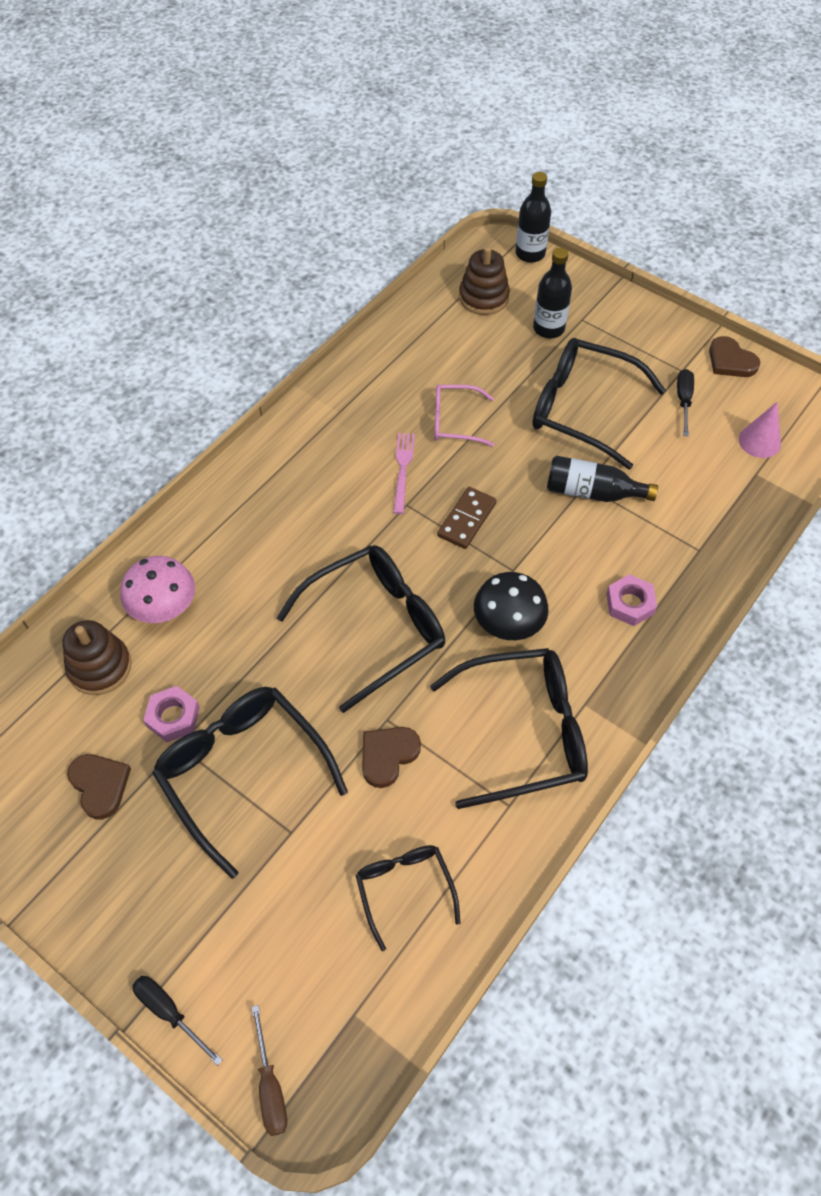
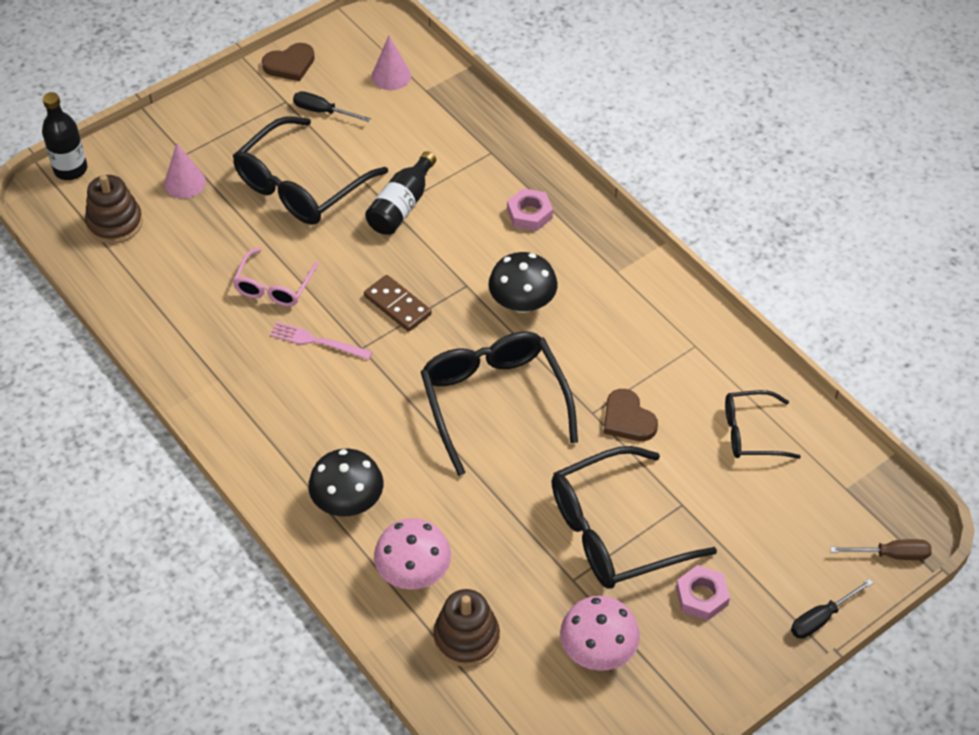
camera: 75 degrees left, 5 degrees down
brown heart [67,754,131,819] -> pink mushroom [560,596,640,671]
pink nut [143,686,200,742] -> pink nut moved to [676,565,730,621]
black glasses [430,648,588,809] -> none
black bottle [533,248,572,338] -> pink cone [164,143,206,199]
none -> black mushroom [308,449,383,517]

